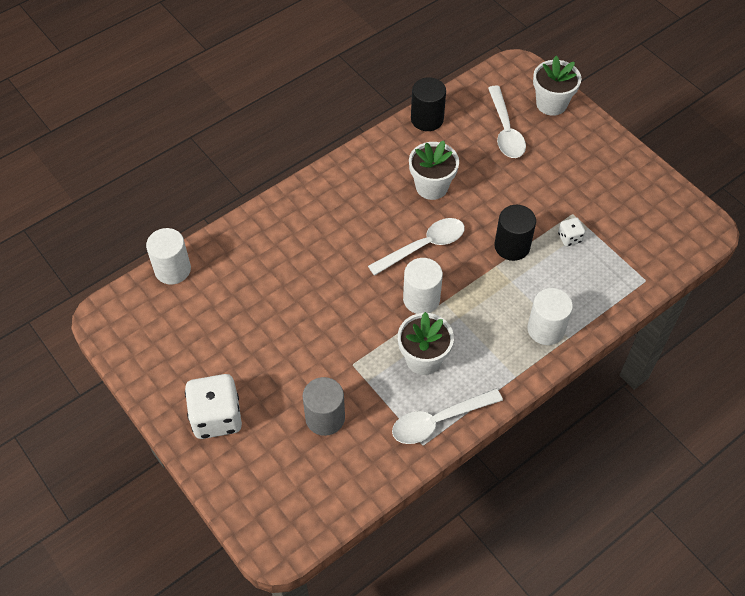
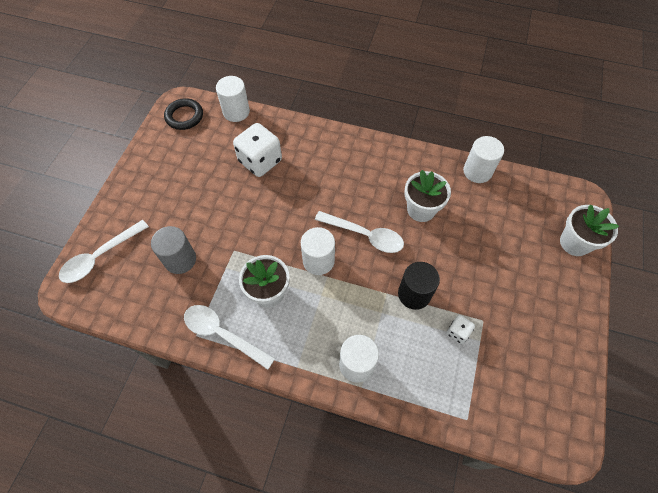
camera: 55 degrees right, 5 degrees up
white dice [185,374,242,439] -> white dice moved to [233,123,282,177]
black cylinder [411,77,446,131] -> white cylinder [463,136,504,183]
white spoon [488,86,526,158] -> white spoon moved to [59,220,149,283]
none -> black ring [164,98,203,130]

